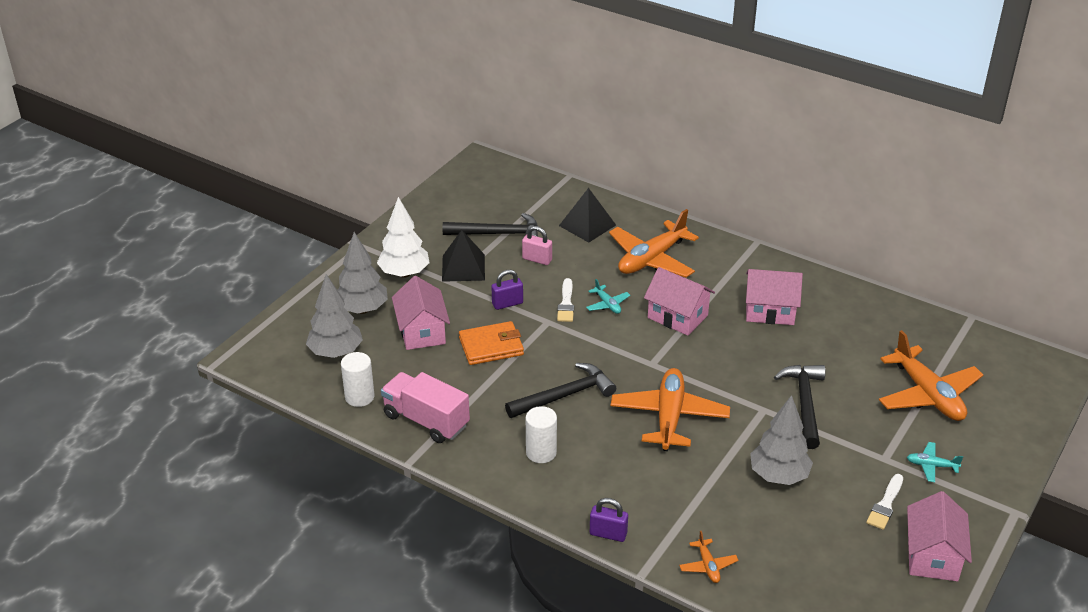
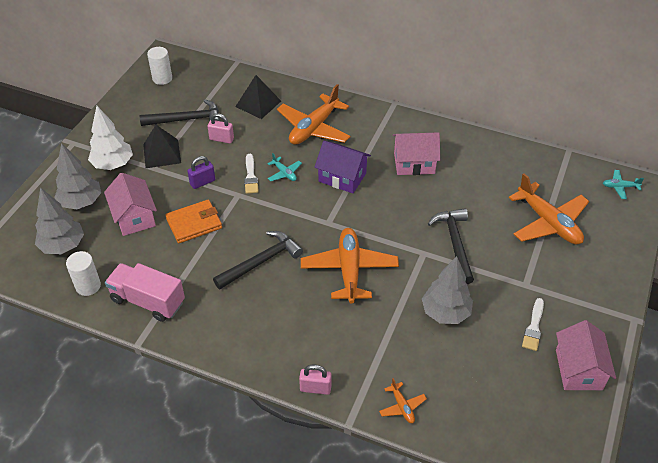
camera: 10 degrees left, 10 degrees up
white cylinder [526,406,557,463] -> white cylinder moved to [147,47,172,85]
purple padlock [590,498,628,542] -> pink padlock [299,365,332,395]
pink house [644,267,715,336] -> purple house [314,141,371,193]
turquoise plane [907,442,963,482] -> turquoise plane moved to [603,170,644,199]

